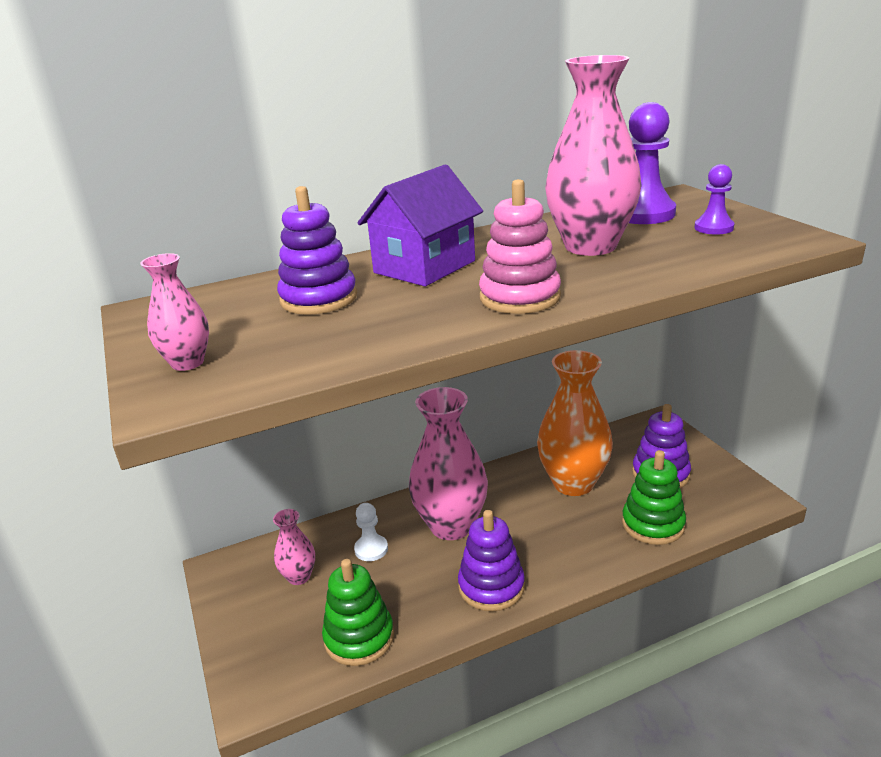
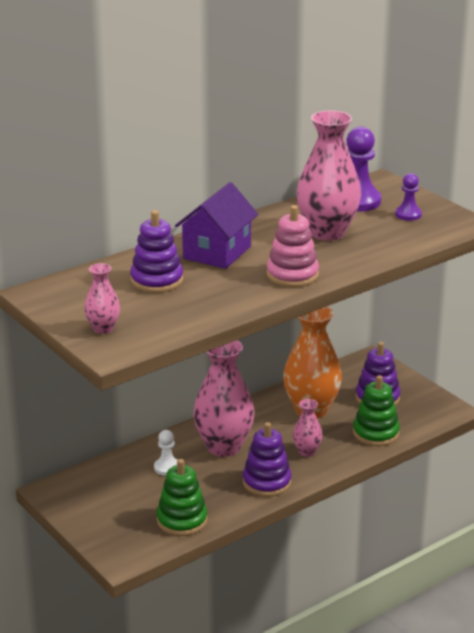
camera: 15 degrees left, 0 degrees up
pink vase [273,509,315,585] -> pink vase moved to [293,399,323,457]

